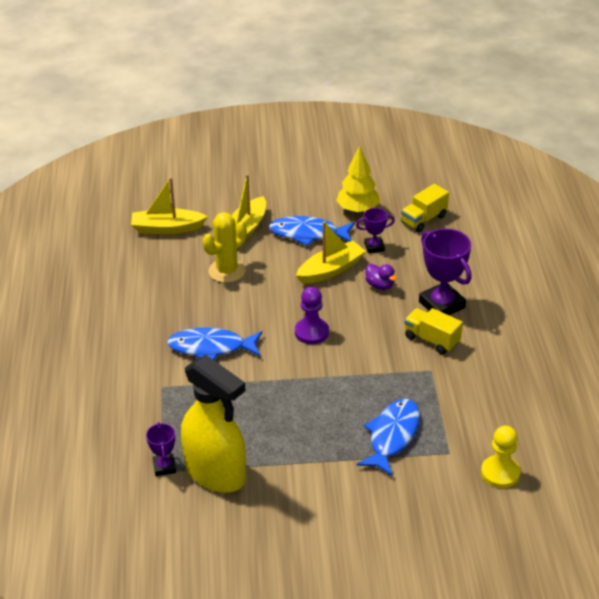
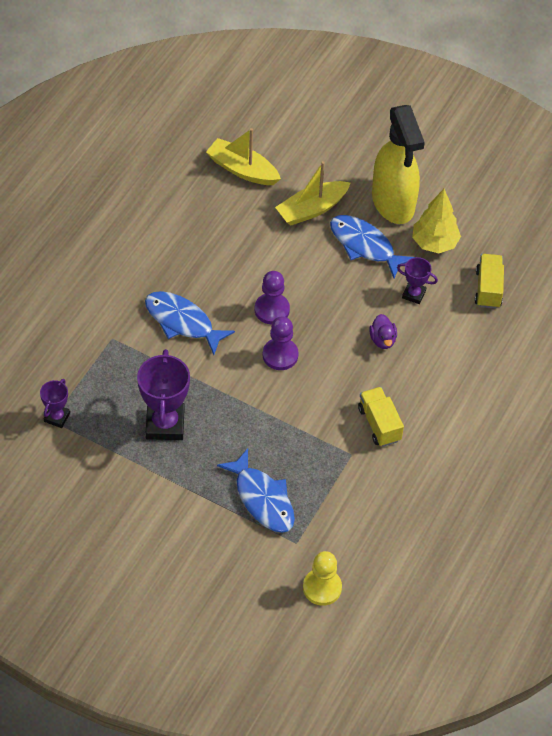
camera: 30 degrees right, 15 degrees up
yellow spray bottle [181,355,246,493] -> yellow spray bottle moved to [372,105,425,224]
yellow cactus [203,212,247,283] -> none
yellow boat [296,221,366,284] -> none
blue fish [356,399,420,477] -> blue fish turned 90 degrees clockwise [217,448,295,533]
yellow truck [401,184,449,232] -> yellow truck turned 105 degrees clockwise [475,254,504,309]
purple trophy [419,228,472,315] -> purple trophy moved to [137,349,190,440]
none -> purple pawn [254,271,290,325]

